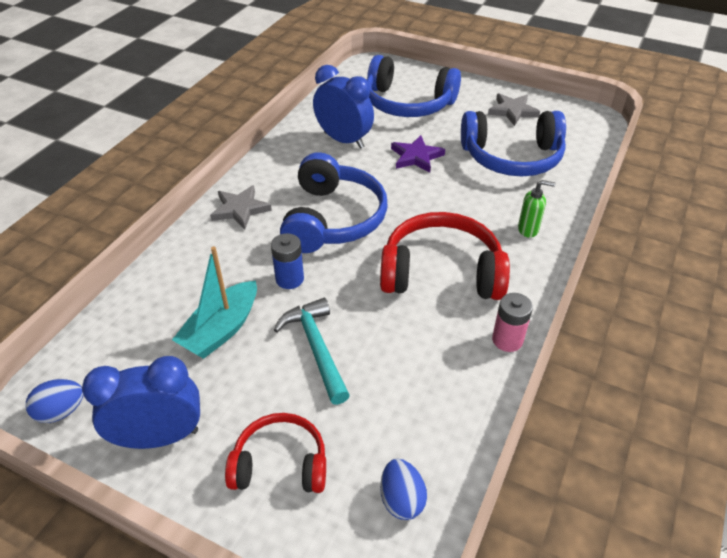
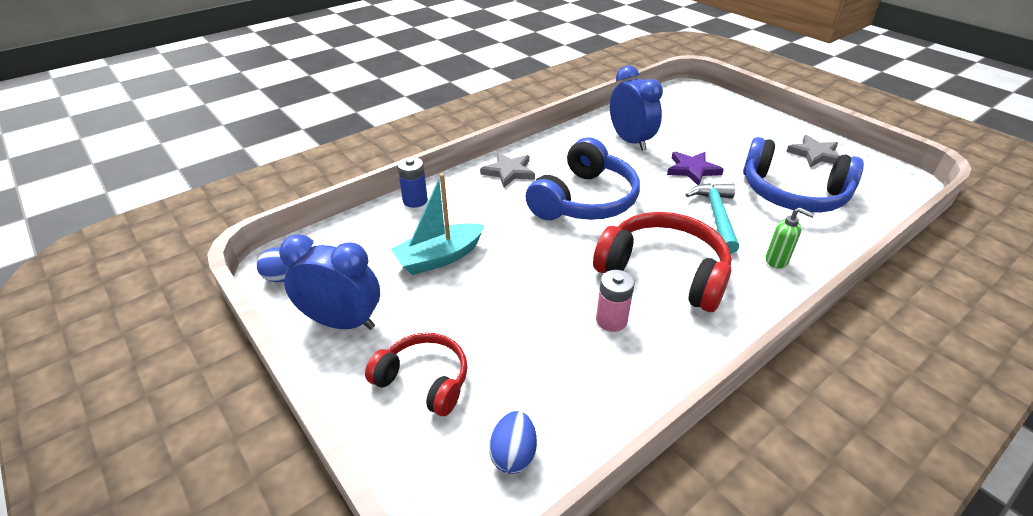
camera: 25 degrees right, 5 degrees down
blue battery [271,233,304,289] -> blue battery moved to [397,157,428,208]
turquoise hammer [274,298,350,405] -> turquoise hammer moved to [685,183,739,254]
blue headphones [367,55,461,117] -> none
pink battery [492,293,533,352] -> pink battery moved to [596,270,635,332]

